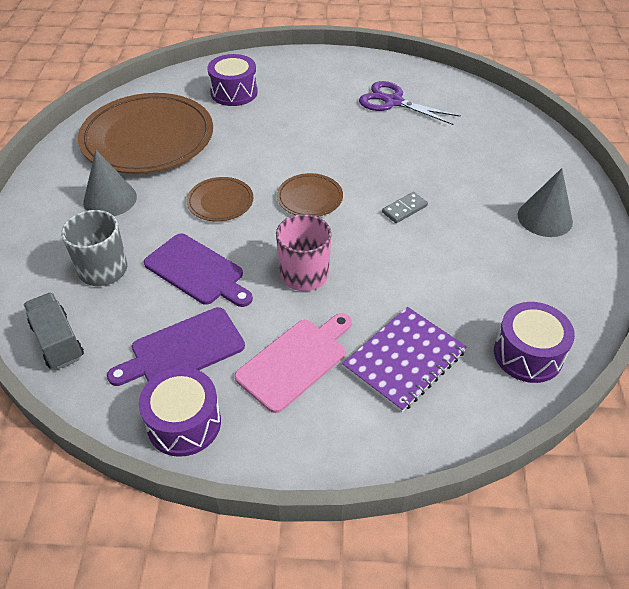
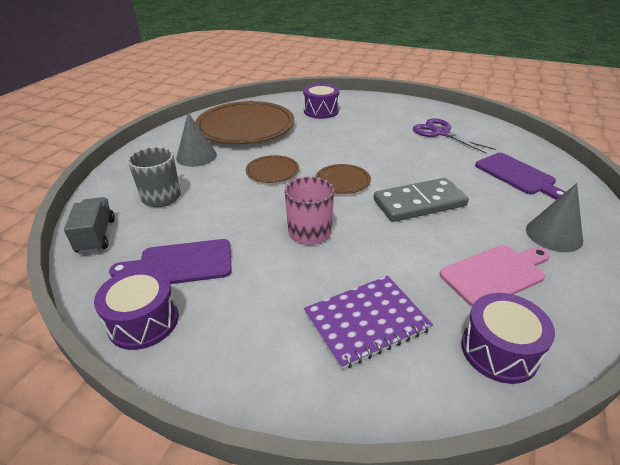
camera: 20 degrees right, 10 degrees down
purple cutting board [144,234,253,307] -> purple cutting board moved to [475,153,565,200]
pink cutting board [235,313,352,413] -> pink cutting board moved to [440,245,550,307]
grey domino [382,192,428,223] -> grey domino [374,178,469,222], size x2.18

